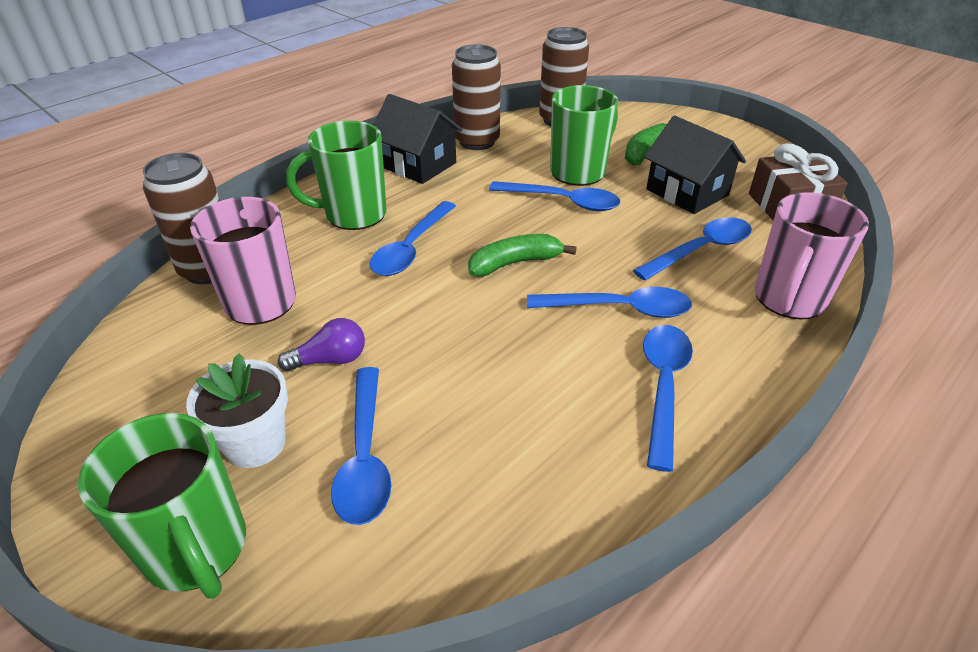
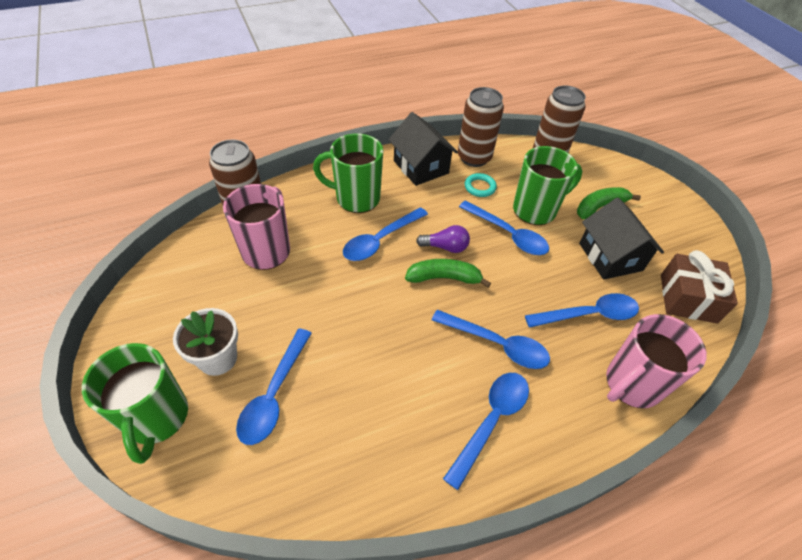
camera: 20 degrees right, 10 degrees up
purple light bulb [278,318,365,372] -> purple light bulb moved to [416,225,470,253]
none -> turquoise ring [465,173,497,197]

